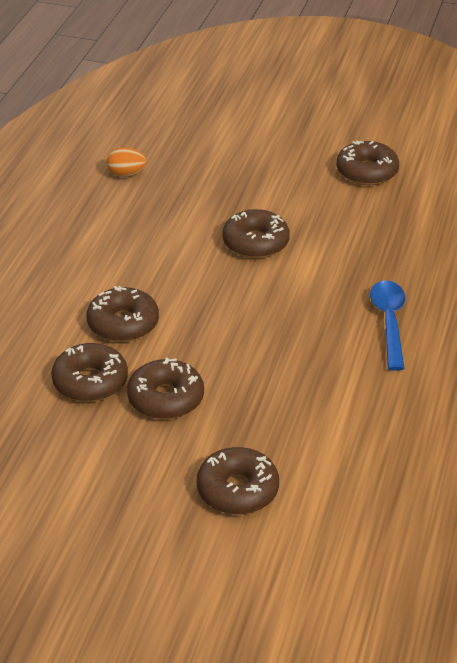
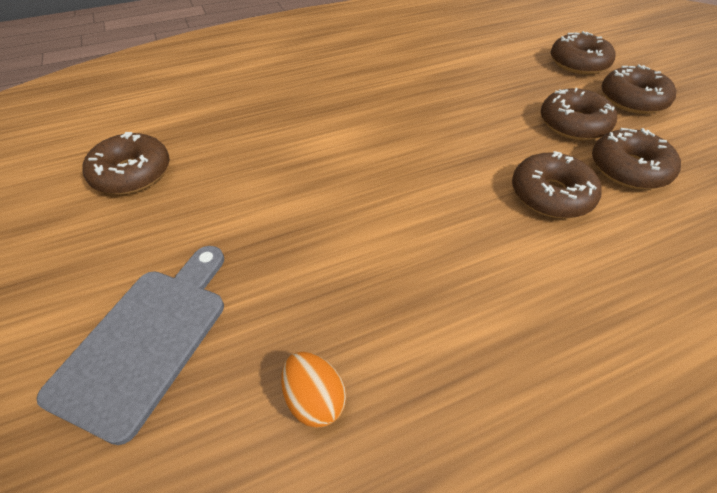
camera: 130 degrees left, 10 degrees up
brown donut [222,209,290,258] -> brown donut moved to [602,64,676,114]
blue spoon [370,280,405,371] -> none
none -> grey cutting board [37,246,224,445]

